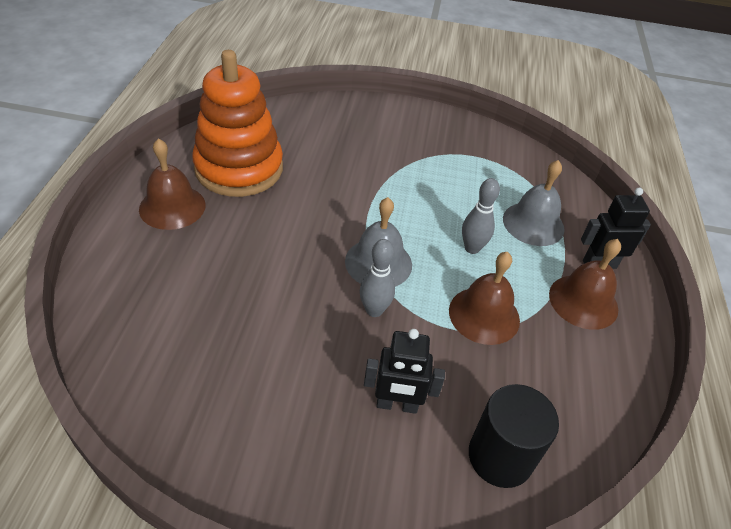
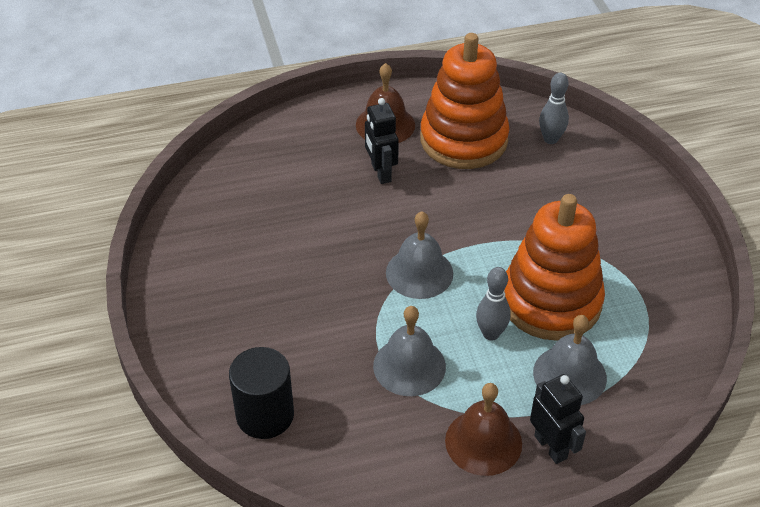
camera: 70 degrees right, 0 degrees up
grey bowling pin [360,239,395,317] -> grey bowling pin moved to [539,73,569,144]
black robot [364,329,445,414] -> black robot moved to [365,98,399,184]
brown bell [449,252,520,345] -> grey bell [373,306,446,396]
none -> orange stacking toy [504,194,605,341]

